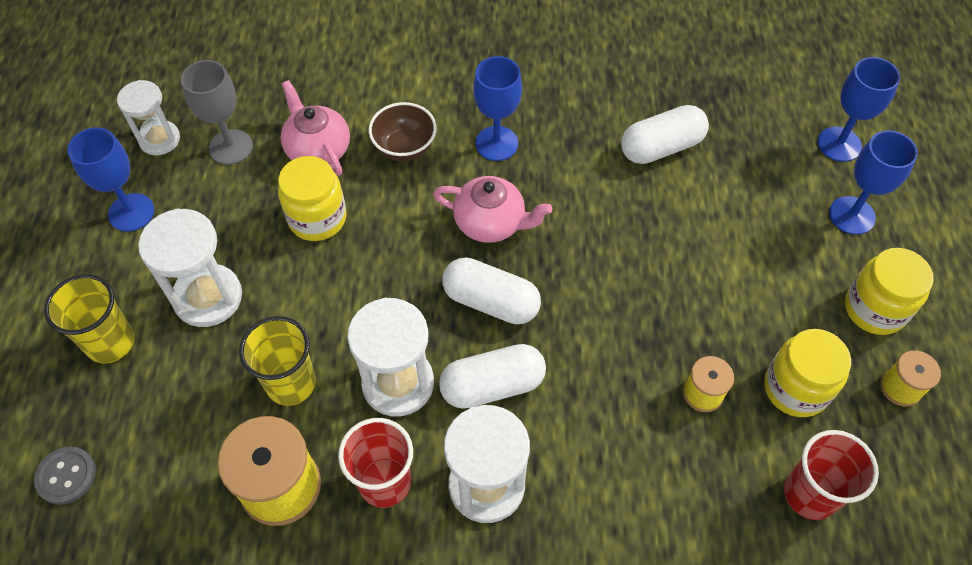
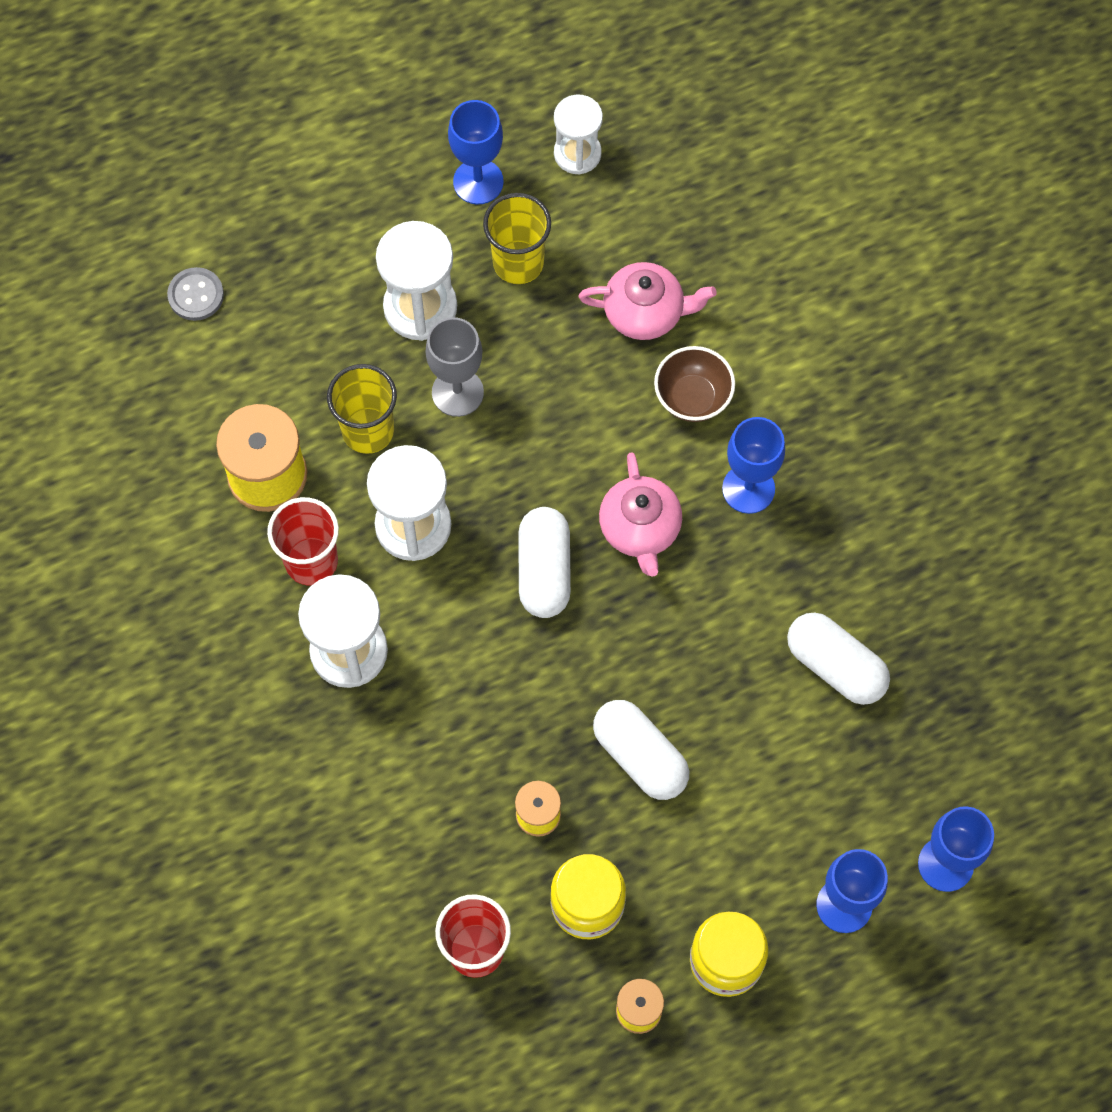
camera: 65 degrees right, 10 degrees up
yellow cup [44,274,135,364] -> yellow cup moved to [483,193,551,284]
grey goblet [181,60,253,165] -> grey goblet moved to [426,317,484,417]
yellow jar [278,156,347,241] -> none
pink teapot [281,80,350,176] -> pink teapot turned 60 degrees clockwise [579,262,717,340]
white capsule [439,344,546,409] -> white capsule moved to [593,700,689,800]

